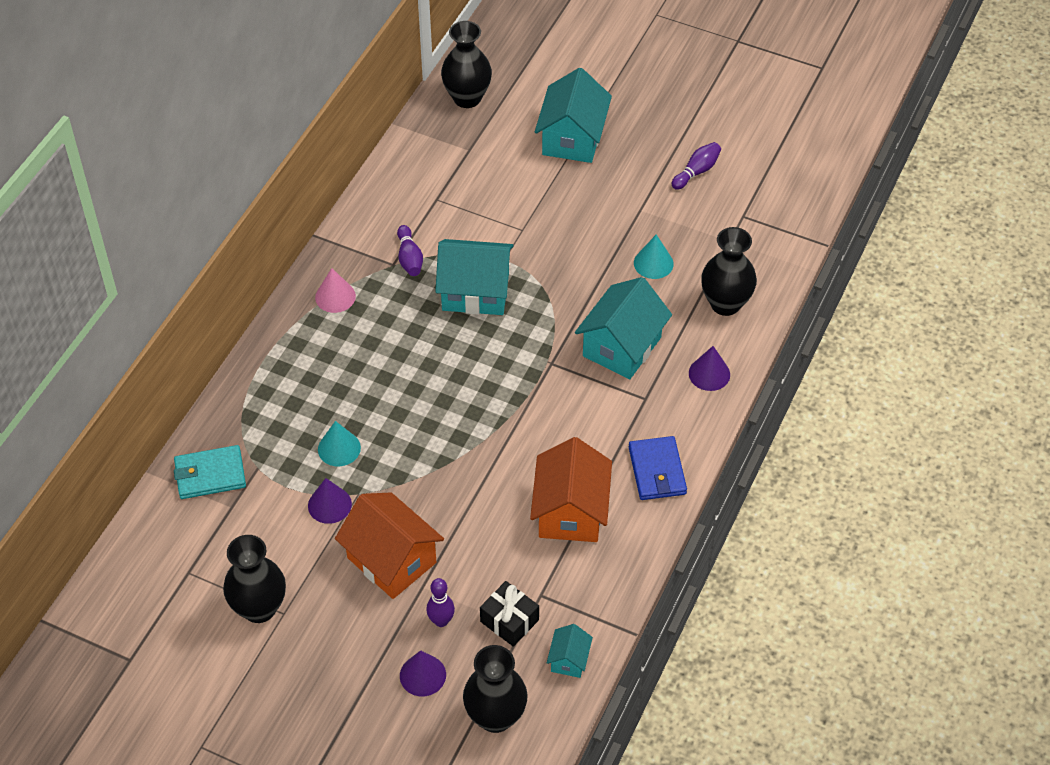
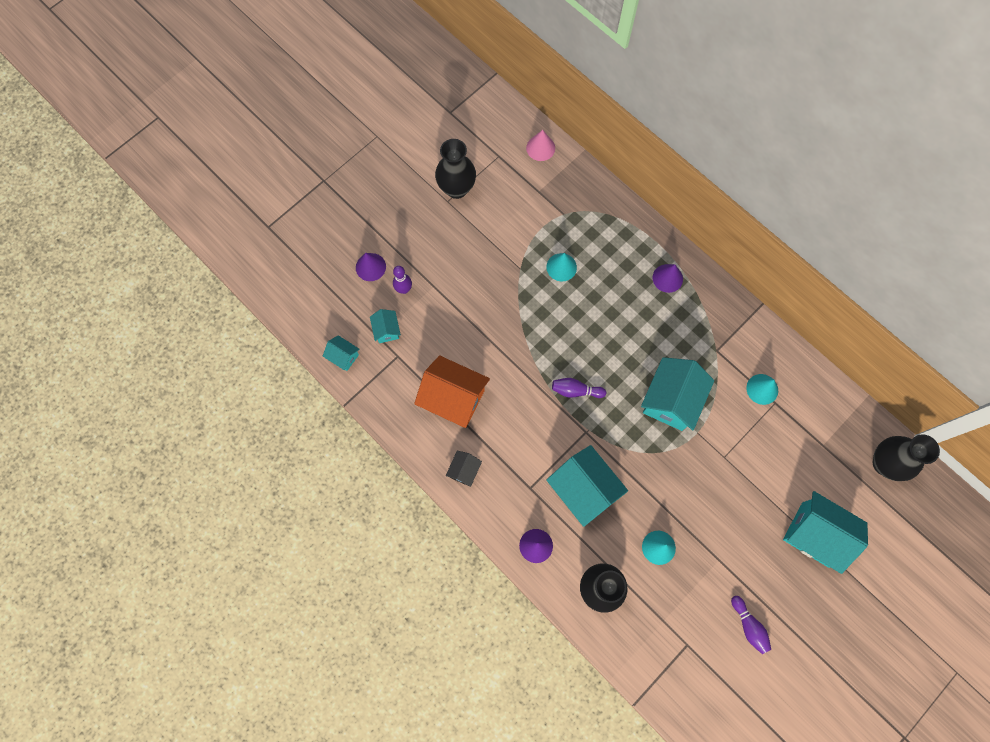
camera: 110 degrees right, 20 degrees up
turquoise wallet [174,445,246,499] -> none
purple cone [308,478,352,524] -> purple cone moved to [653,264,683,293]
pink cone [315,268,356,313] -> pink cone moved to [526,130,555,161]
orange house [335,493,444,599] -> none
purple bowling pin [397,225,423,276] -> purple bowling pin moved to [552,378,606,398]
black vase [463,645,528,733] -> none
black gift [480,581,539,647] -> turquoise house [370,309,401,343]
blue wallet [629,436,687,500] -> black house [446,450,482,487]
none -> turquoise cone [746,374,778,405]

